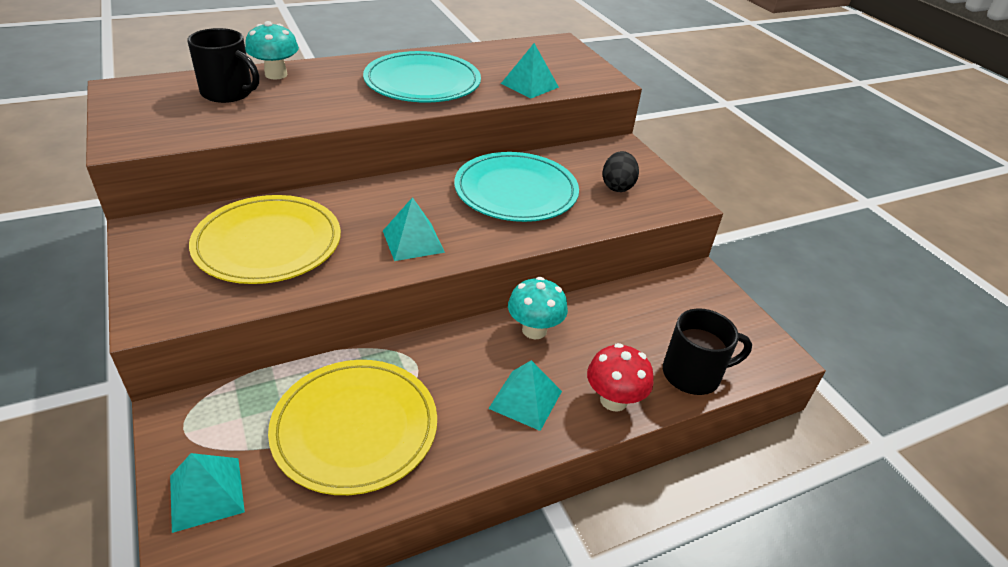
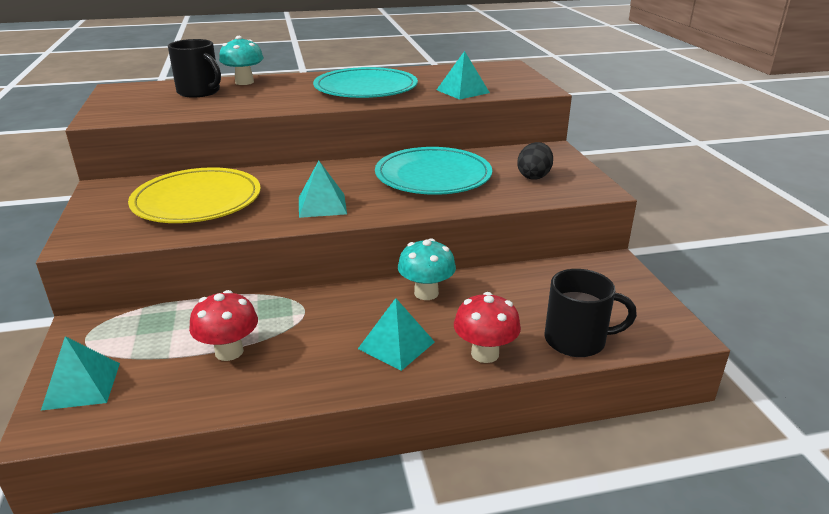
camera: 15 degrees right, 10 degrees down
yellow plate [268,360,437,495] -> red mushroom [189,290,258,361]

